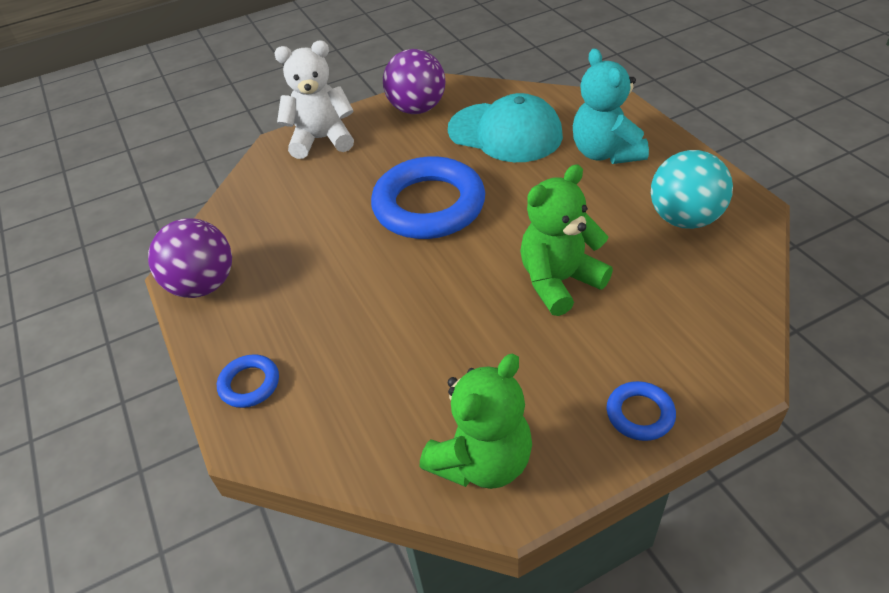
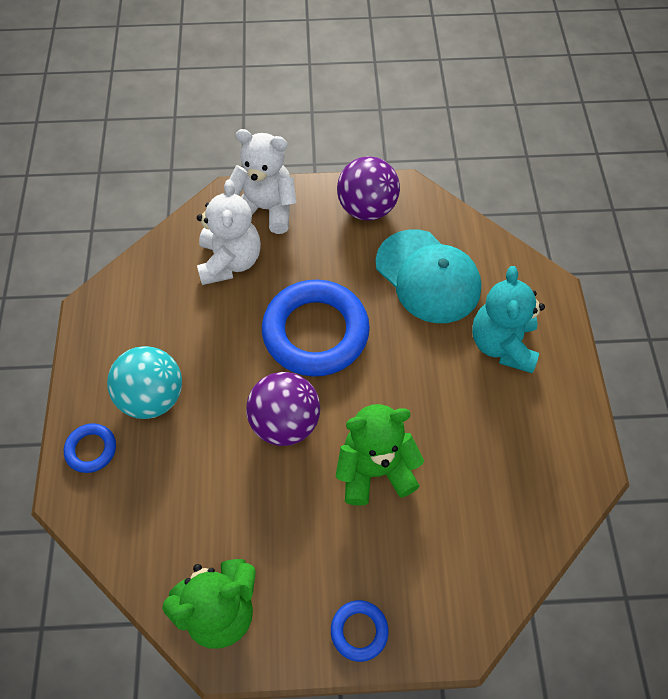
camera: 20 degrees right, 15 degrees up
purple ball [148,218,232,298] -> purple ball moved to [246,372,320,446]
turquoise ball [651,150,733,229] -> turquoise ball moved to [107,346,182,419]
none -> white teddy bear [197,179,261,285]

